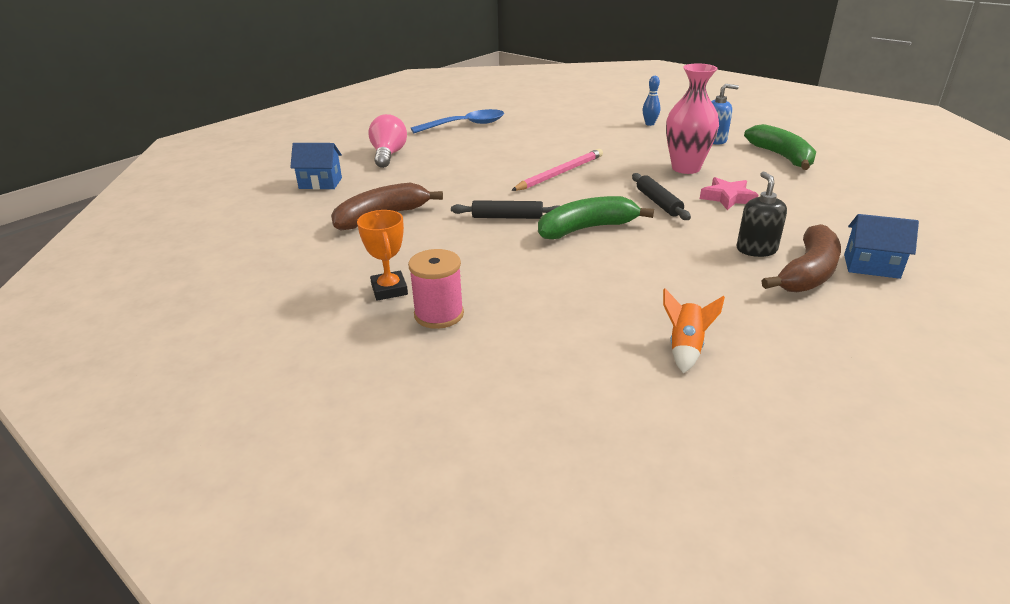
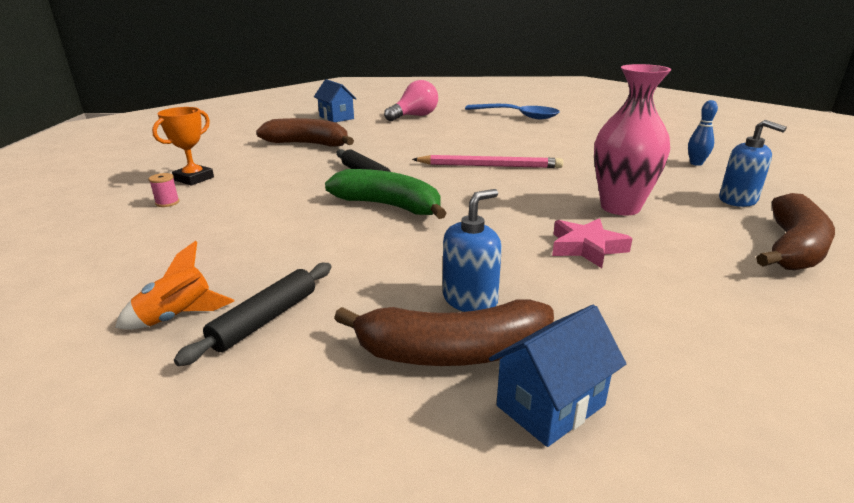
camera: 50 degrees right, 5 degrees down
pink spool [408,249,464,329] -> pink spool [149,173,179,207], size x0.50
black rolling pin [632,173,691,220] -> black rolling pin moved to [174,263,332,366]
black soap dispenser [736,171,787,257] -> blue soap dispenser [443,189,502,312]
green banana [744,124,817,170] -> brown banana [756,193,835,270]
blue house [844,214,919,279] -> blue house turned 75 degrees clockwise [489,305,626,447]

